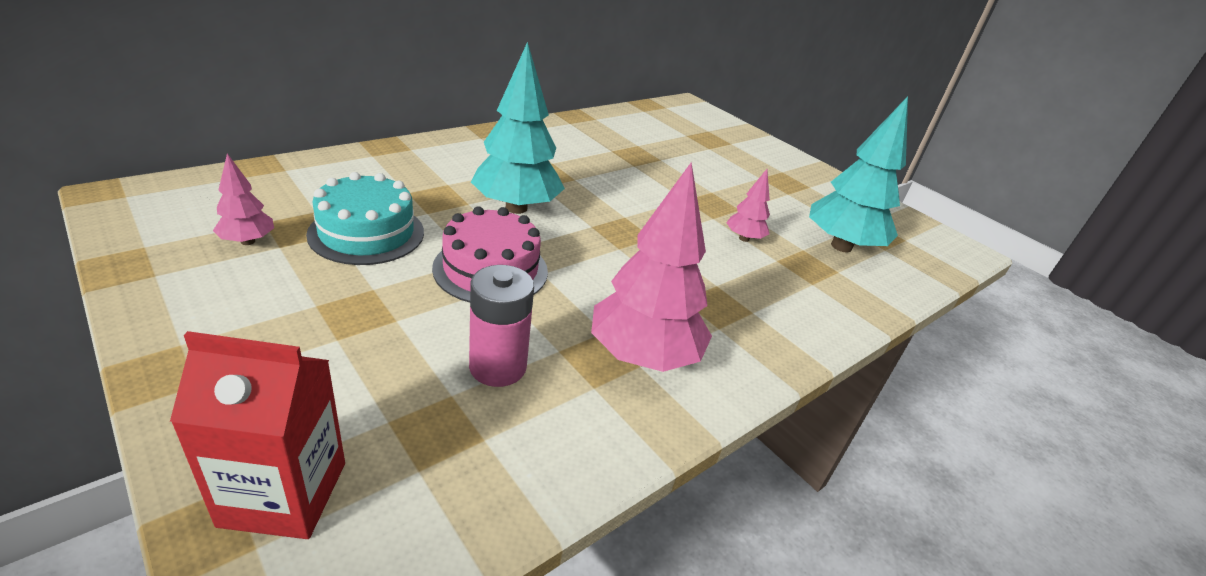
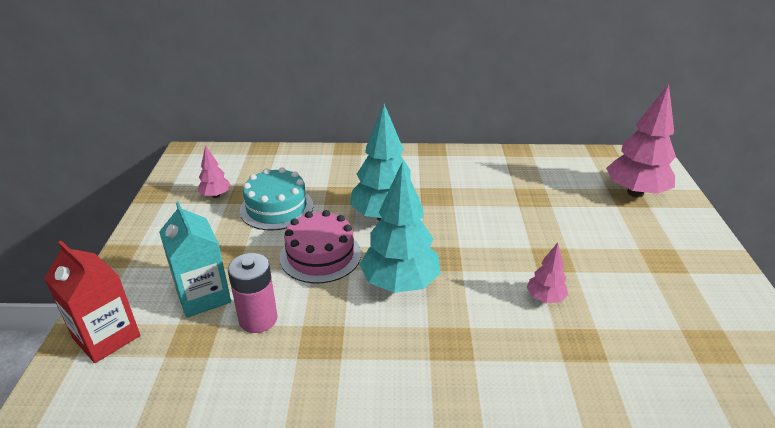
camera: 45 degrees right, 0 degrees up
pink tree [591,162,712,372] -> pink tree moved to [606,84,676,197]
turquoise tree [809,96,908,252] -> turquoise tree moved to [359,161,441,293]
none -> turquoise carton [159,201,231,318]

